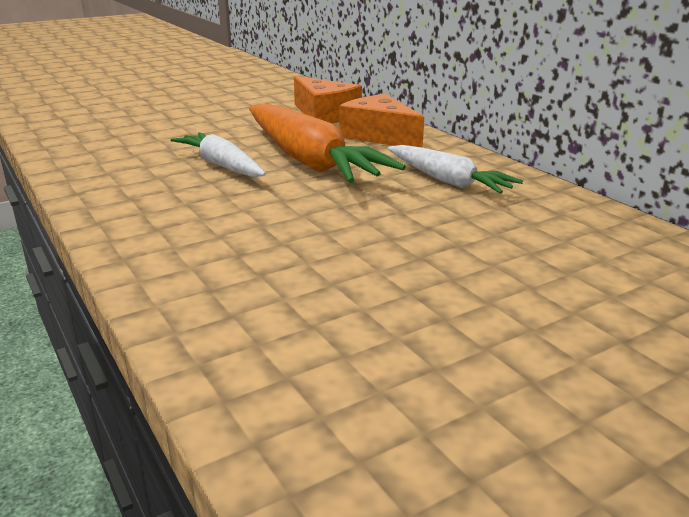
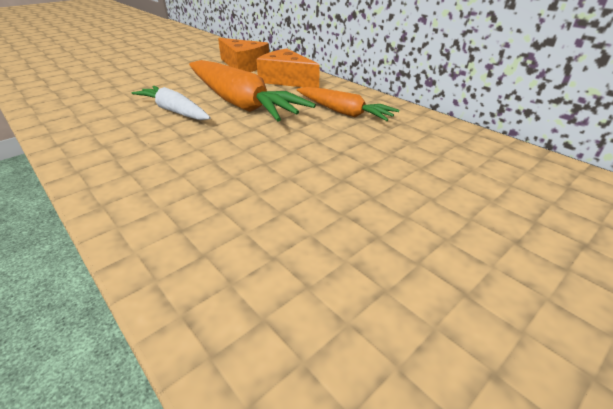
camera: 10 degrees left, 10 degrees up
white carrot [388,145,523,194] -> orange carrot [297,87,399,121]

